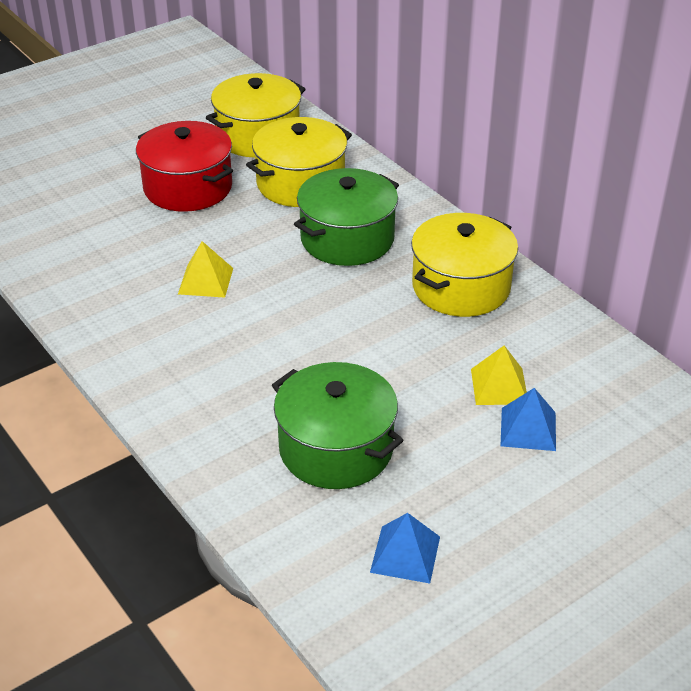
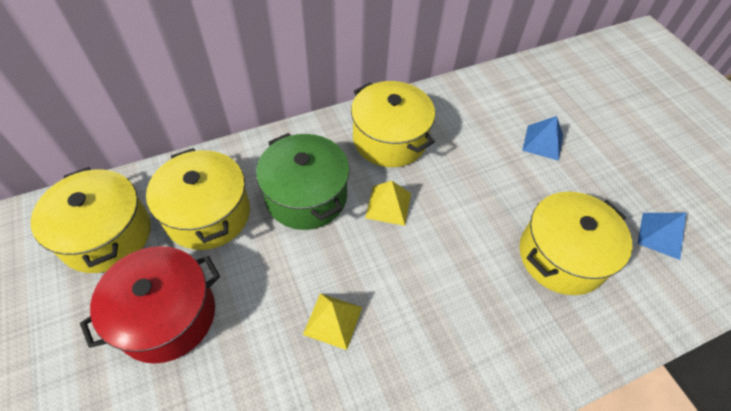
camera: 80 degrees left, 15 degrees up
green pot [272,362,404,489] -> yellow pot [520,192,632,295]
yellow pyramid [471,345,527,405] -> yellow pyramid moved to [365,181,411,226]

